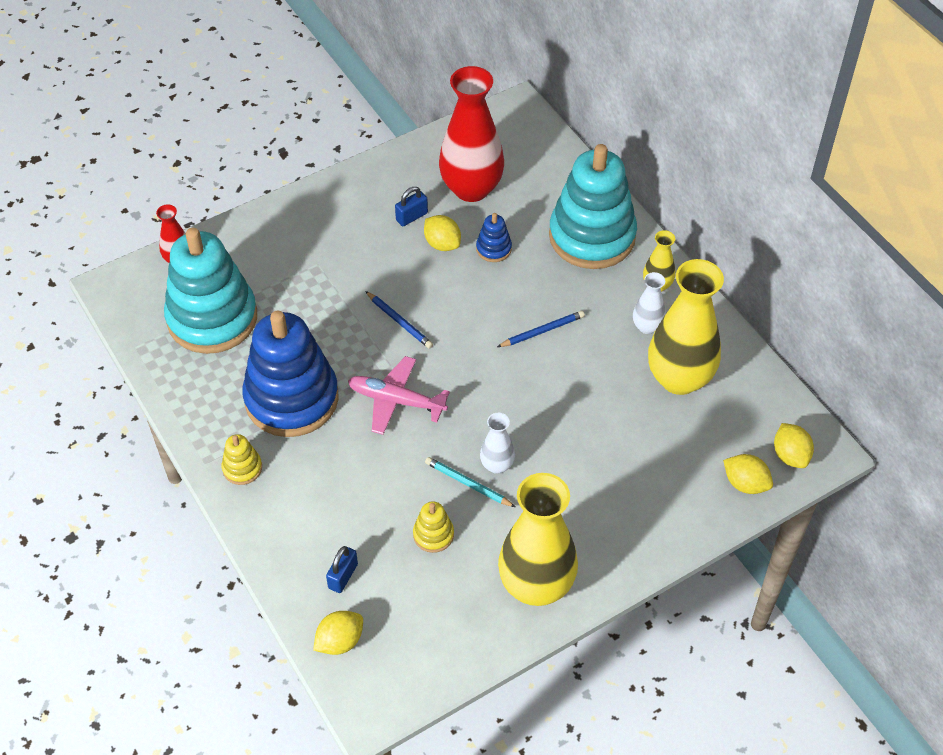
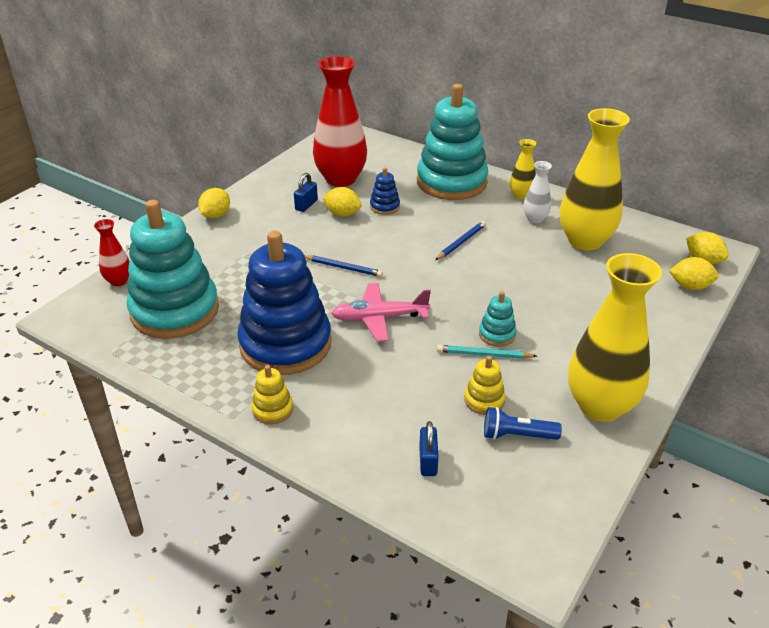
camera: 25 degrees left, 15 degrees down
yellow lemon [313,611,363,655] -> yellow lemon moved to [198,188,230,219]
white vase [480,413,515,474] -> turquoise stacking toy [479,291,517,347]
none -> blue flashlight [484,407,562,440]

